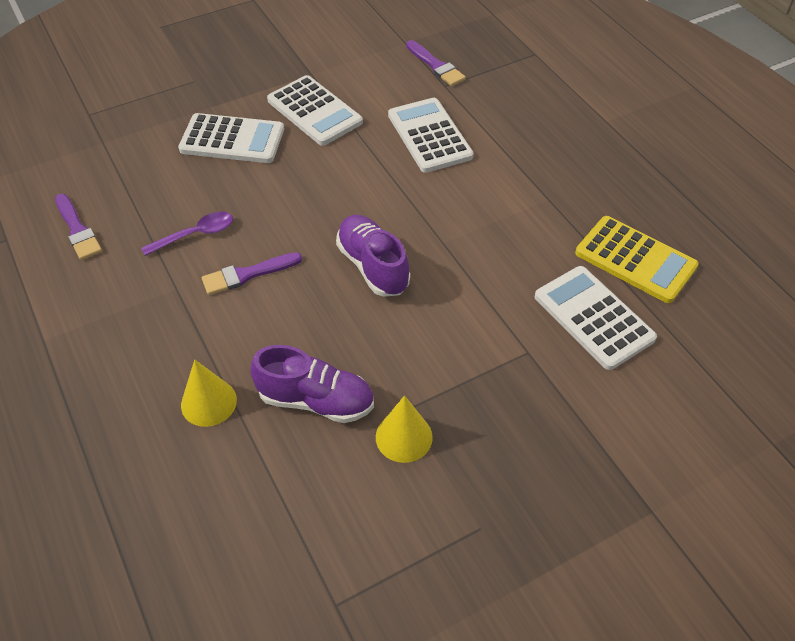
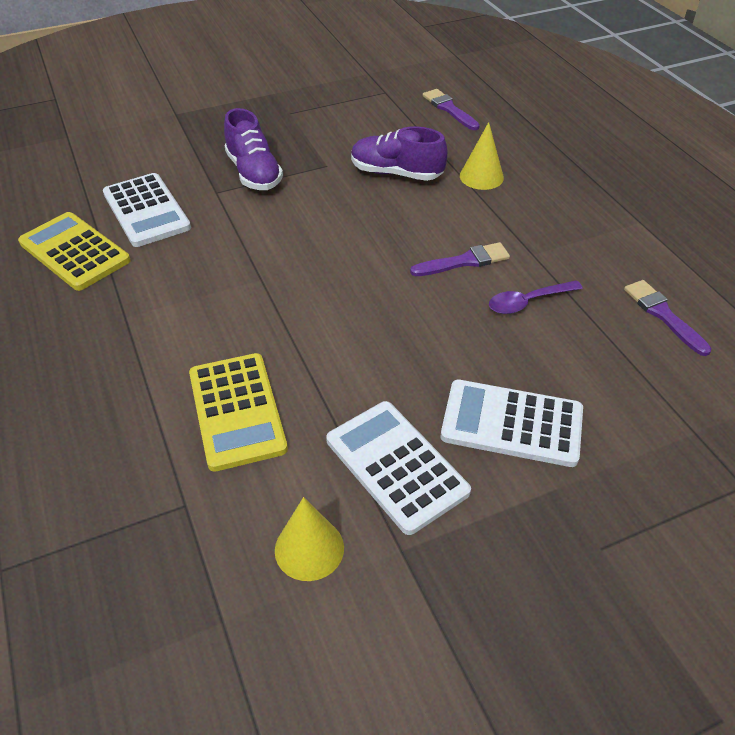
camera: 175 degrees left, 5 degrees down
purple shoe [336,215,410,297] -> purple shoe moved to [224,108,283,190]
yellow cone [376,395,433,463] -> yellow cone moved to [275,497,344,581]
white calculator [388,98,473,173] -> yellow calculator [189,353,288,472]
purple brush [406,40,466,86] -> purple brush moved to [423,89,480,130]

